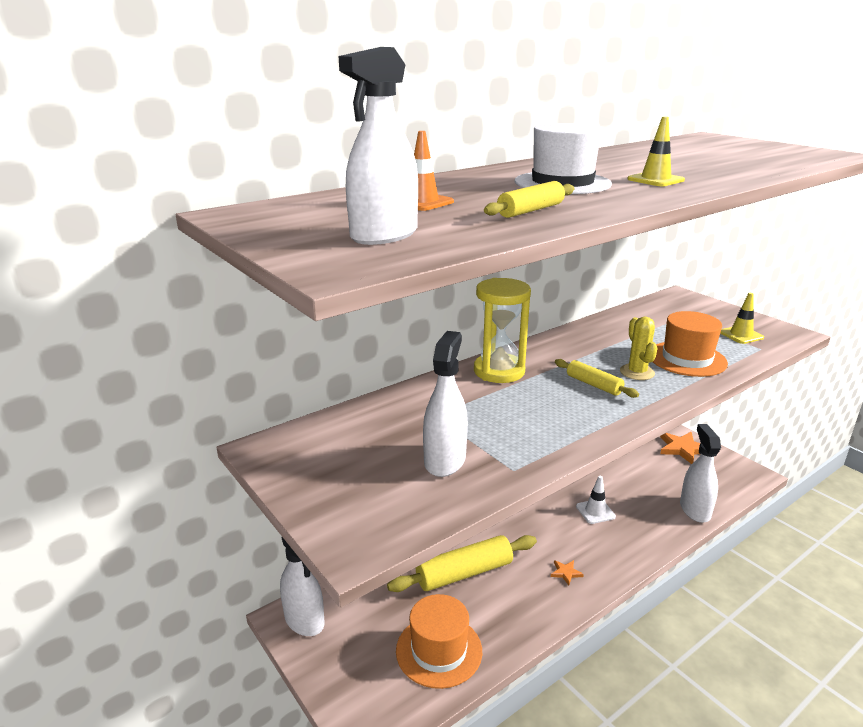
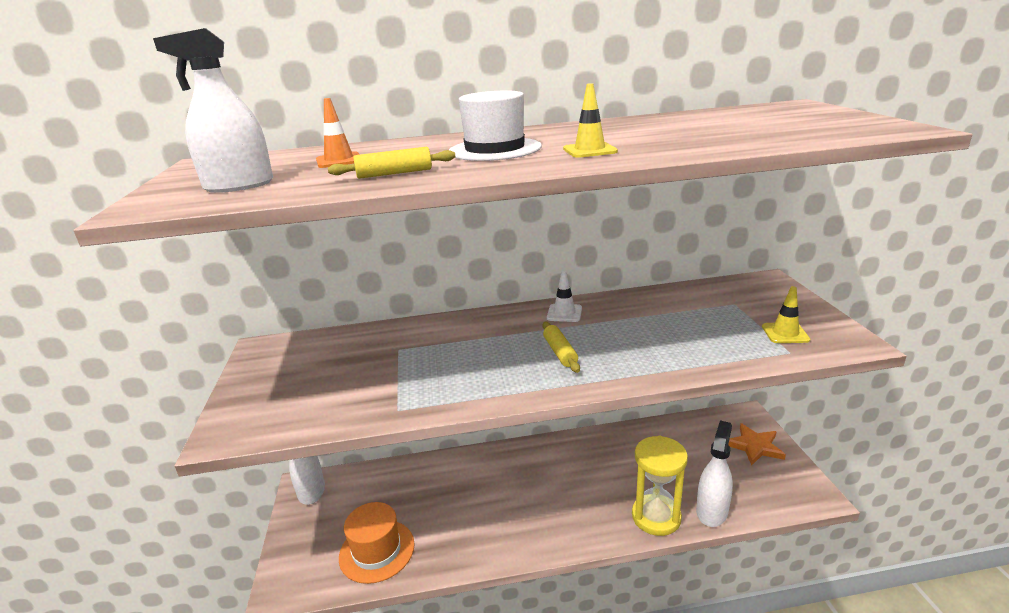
camera: 30 degrees right, 0 degrees up
yellow rolling pin [387,535,537,592] -> none
white spray bottle [423,331,468,477] -> none
yellow hourglass [474,278,531,383] -> yellow hourglass moved to [632,436,688,536]
orange star [551,560,584,585] -> none
white traffic cone [576,476,616,524] -> white traffic cone moved to [547,271,582,322]
yellow cactus [620,317,657,380] -> none
orange hat [653,311,728,377] -> none

